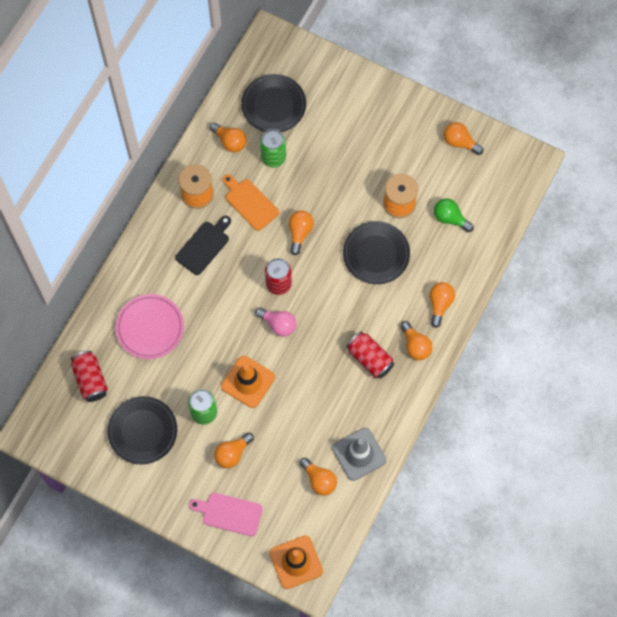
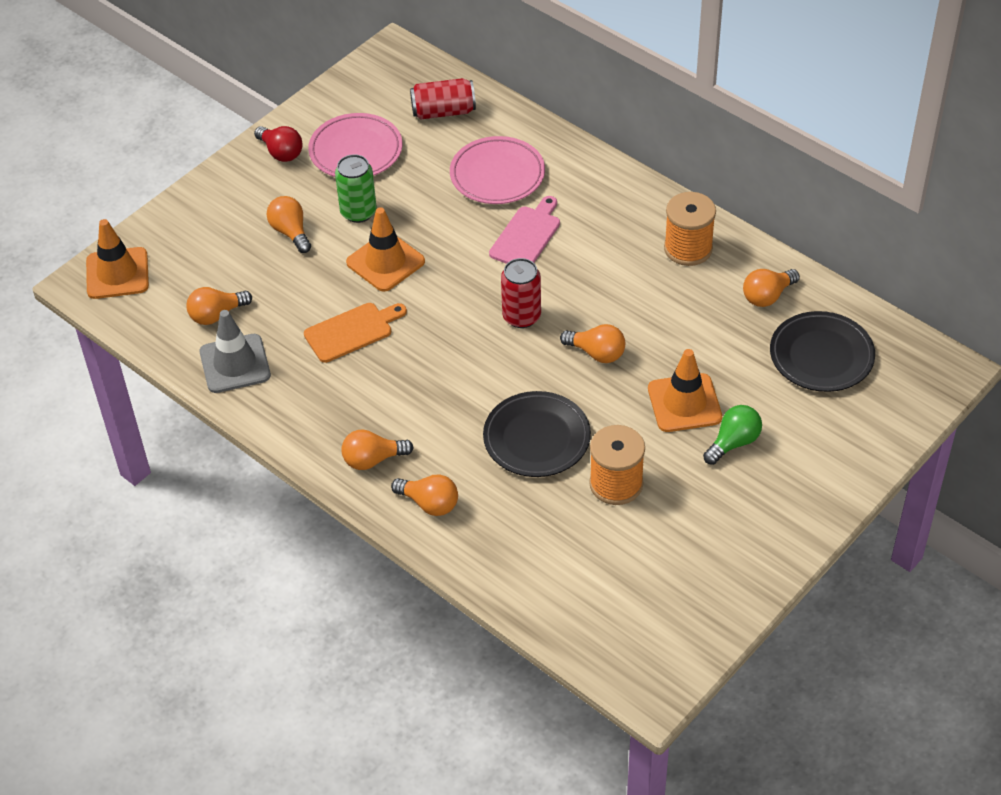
camera: 105 degrees right, 20 degrees down
black plate [107,396,177,464] -> pink plate [308,113,402,177]
black cutting board [175,216,231,275] -> none
pink cutting board [189,493,263,536] -> pink cutting board moved to [489,196,560,264]
orange cutting board [222,174,279,231] -> orange cutting board moved to [304,303,407,363]
pink light bulb [255,308,296,337] -> none
green can [260,129,286,167] -> none
red can [346,331,394,379] -> none
green light bulb [434,198,474,232] -> green light bulb moved to [703,405,762,465]
orange light bulb [444,122,483,155] -> none
none -> red light bulb [254,126,302,162]
none -> orange traffic cone [648,349,722,432]

